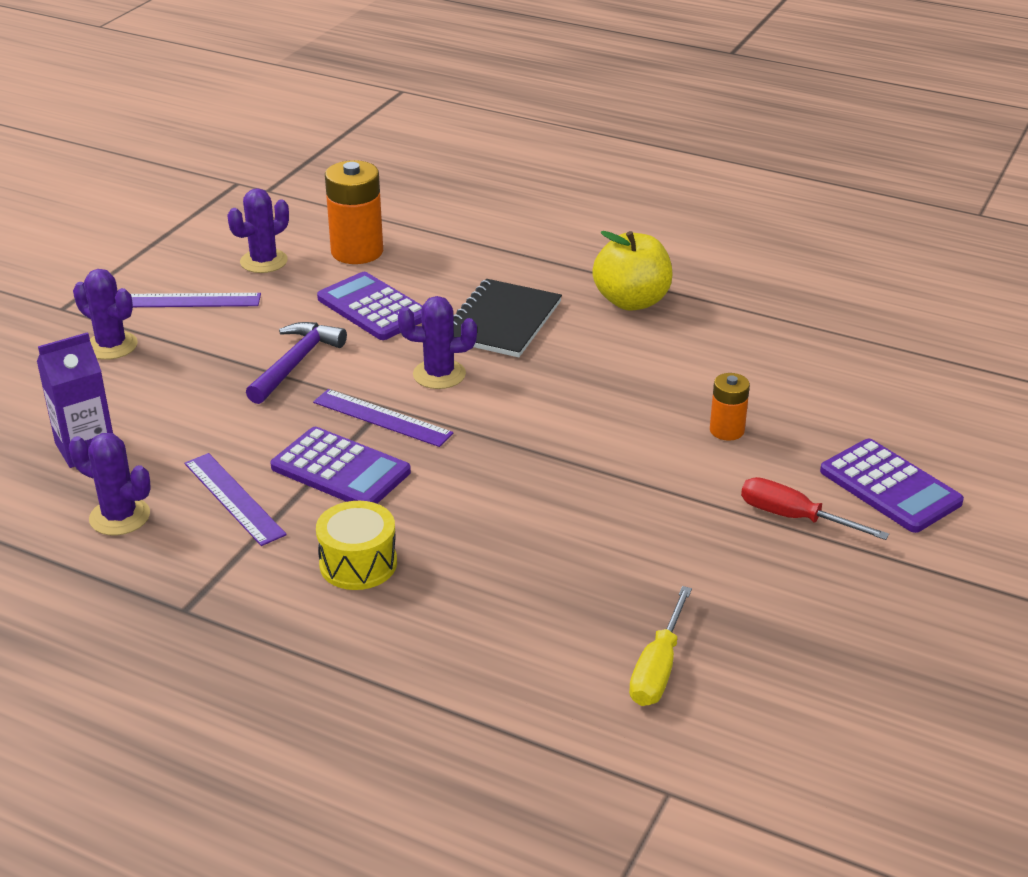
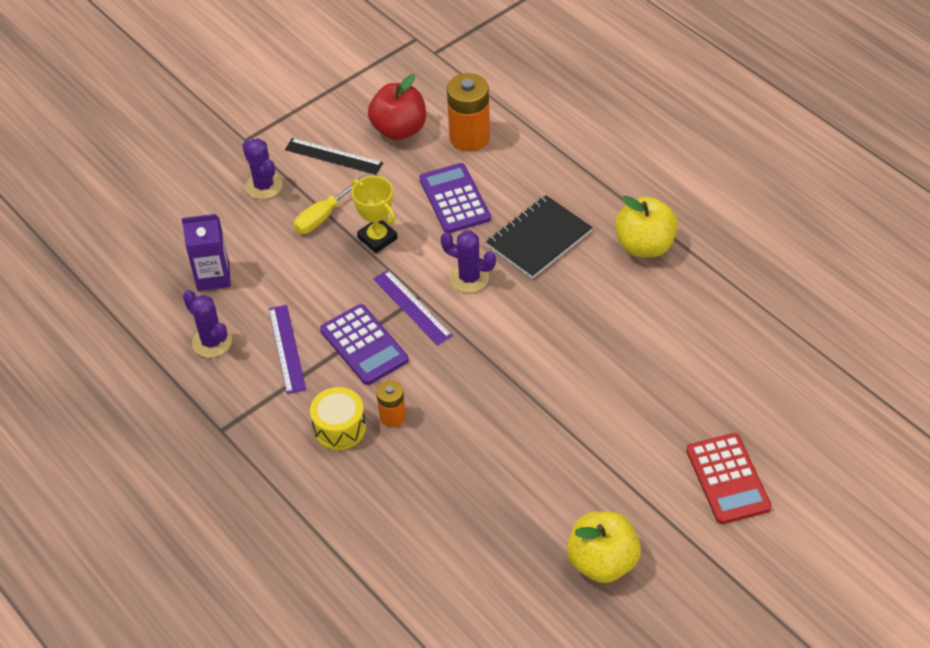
camera: 25 degrees right, 15 degrees up
purple ruler [131,293,261,307] -> black ruler [285,138,383,175]
purple cactus [228,188,289,273] -> red apple [368,74,426,140]
purple hammer [246,322,347,404] -> yellow trophy [351,176,397,253]
yellow screwdriver [629,586,692,706] -> yellow screwdriver moved to [294,175,366,233]
orange battery [710,373,750,441] -> orange battery moved to [377,380,406,427]
red screwdriver [741,477,889,540] -> none
purple calculator [820,439,964,533] -> red calculator [686,433,772,524]
none -> yellow apple [567,511,641,583]

